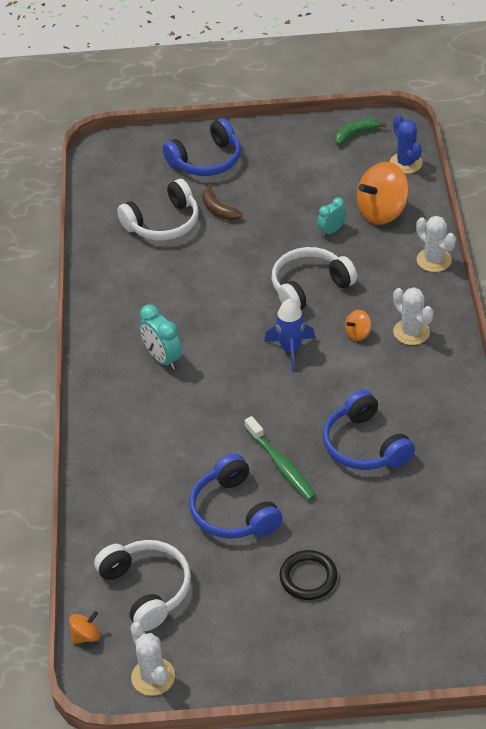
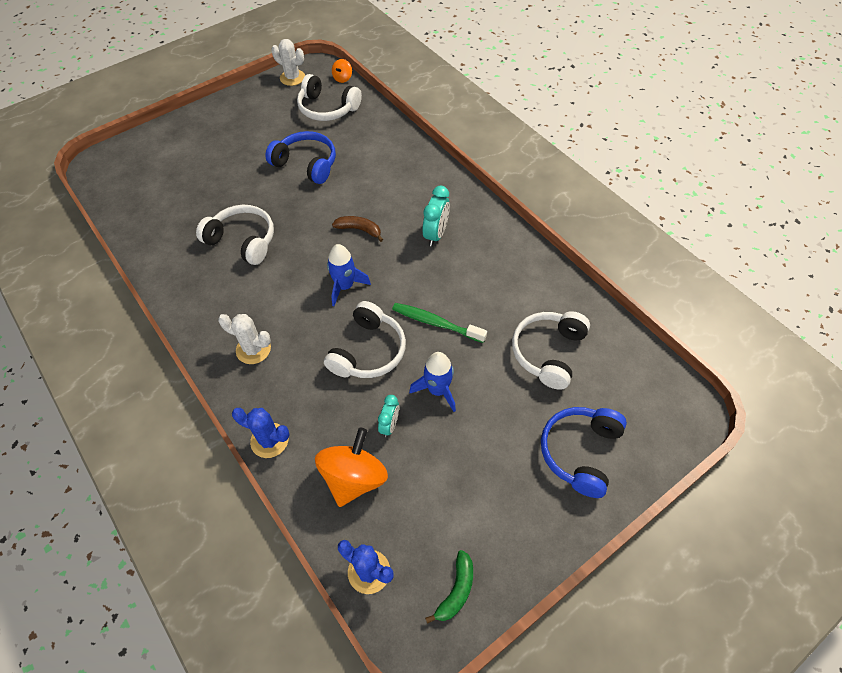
camera: 145 degrees right, 10 degrees up
turquoise clock [140,304,182,370] -> turquoise clock turned 90 degrees clockwise [423,186,450,246]
brown banana [202,184,242,221] -> brown banana moved to [332,216,383,242]
green toothbrush [245,416,316,501] -> green toothbrush moved to [392,303,487,343]
black ring [279,550,338,600] -> none
blue headphones [323,390,415,470] -> white headphones [196,205,274,265]
orange spinning top [345,310,371,341] -> none
white cactus [416,216,456,272] -> blue cactus [232,408,290,458]
none -> blue rocket [409,352,456,412]

